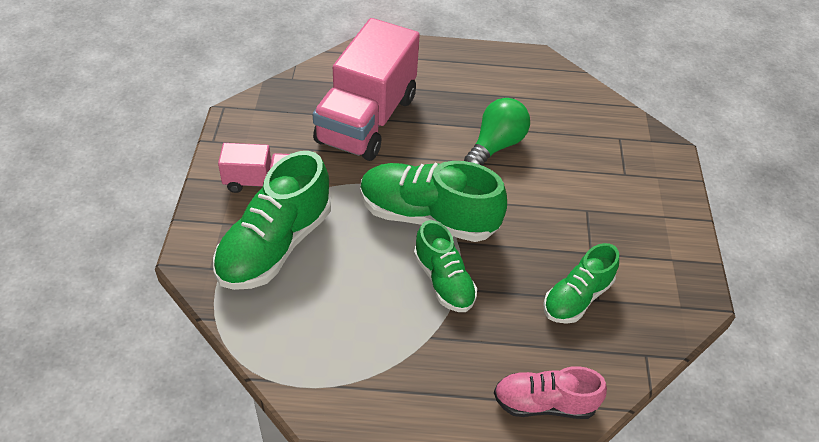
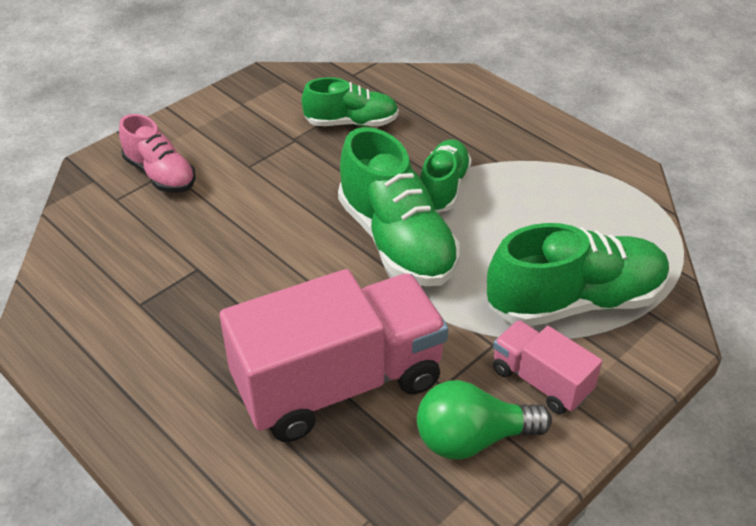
camera: 135 degrees left, 5 degrees down
green light bulb [464,98,530,166] -> green light bulb moved to [417,380,552,459]
pink shoe [494,366,607,419] -> pink shoe moved to [119,114,196,193]

